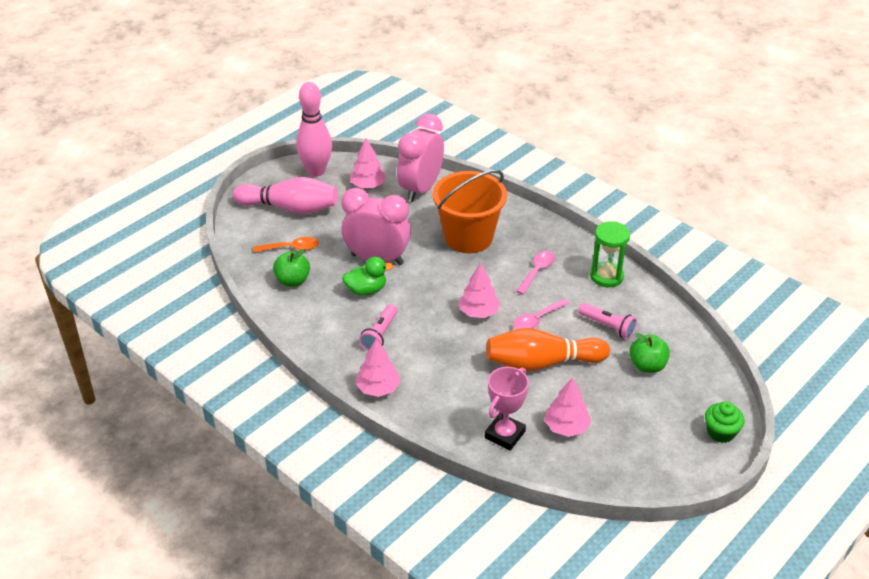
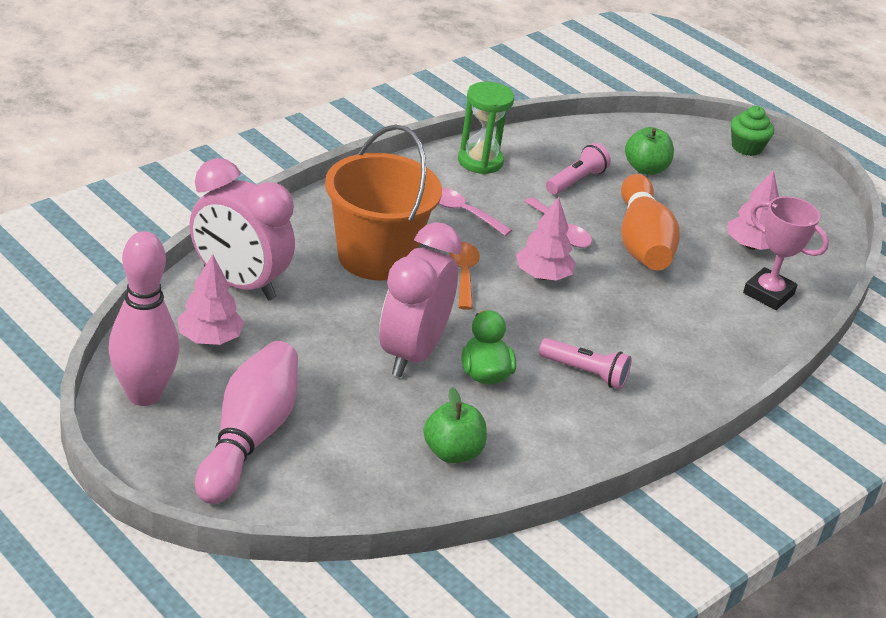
camera: 90 degrees left, 5 degrees down
orange spoon [254,237,319,253] -> orange spoon moved to [449,242,480,310]
pink tree [356,339,401,397] -> none

